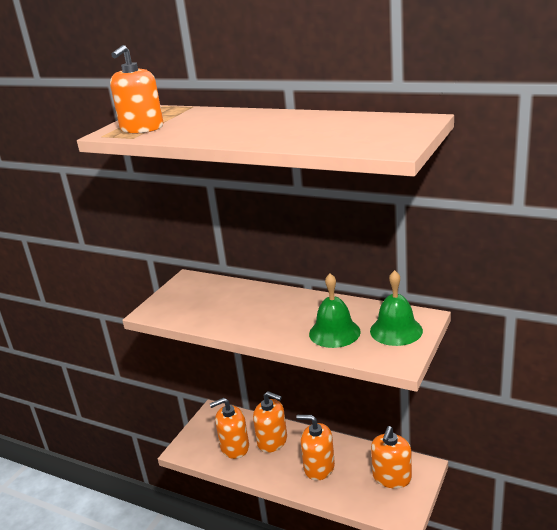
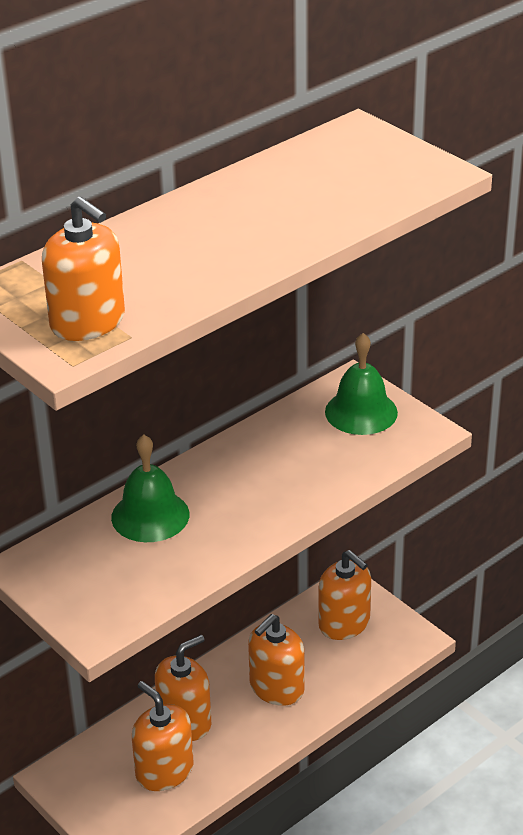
camera: 70 degrees left, 10 degrees up
orange soap dispenser [210,398,249,459] -> orange soap dispenser turned 135 degrees clockwise [132,681,193,791]
green bell [309,273,361,348] -> green bell moved to [111,435,189,542]

